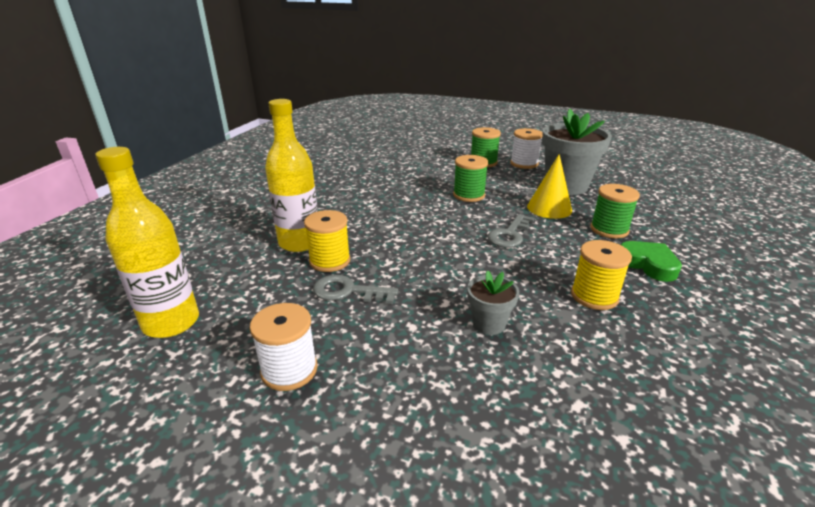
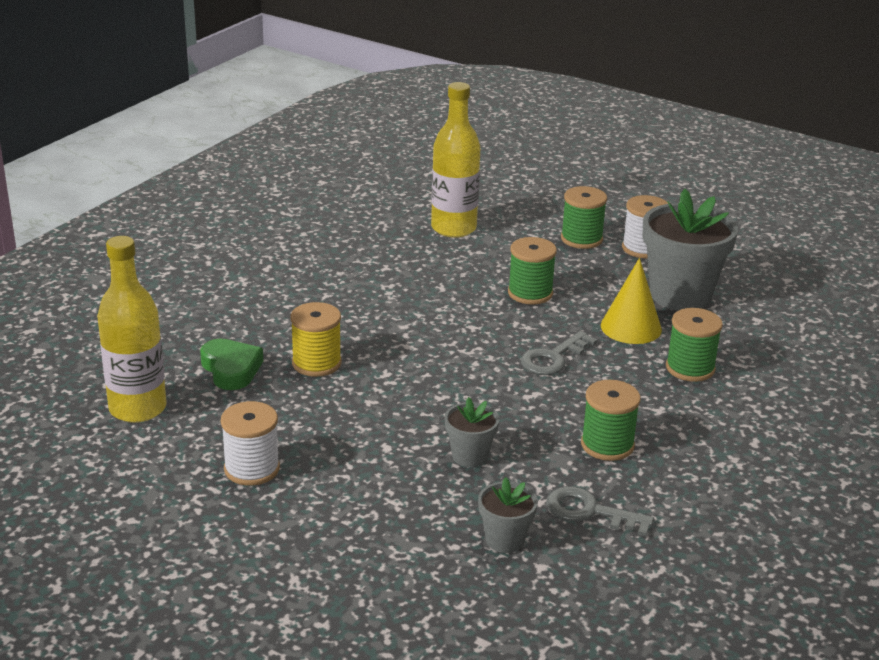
camera: 10 degrees right, 0 degrees up
yellow bottle [265,99,318,252] -> yellow bottle moved to [431,82,481,238]
grey key [313,274,398,304] -> grey key moved to [546,486,654,537]
yellow spool [571,240,632,310] -> green spool [581,380,640,461]
green heart [620,241,682,282] -> green heart moved to [200,339,263,390]
none -> grey flower pot [478,477,538,553]

